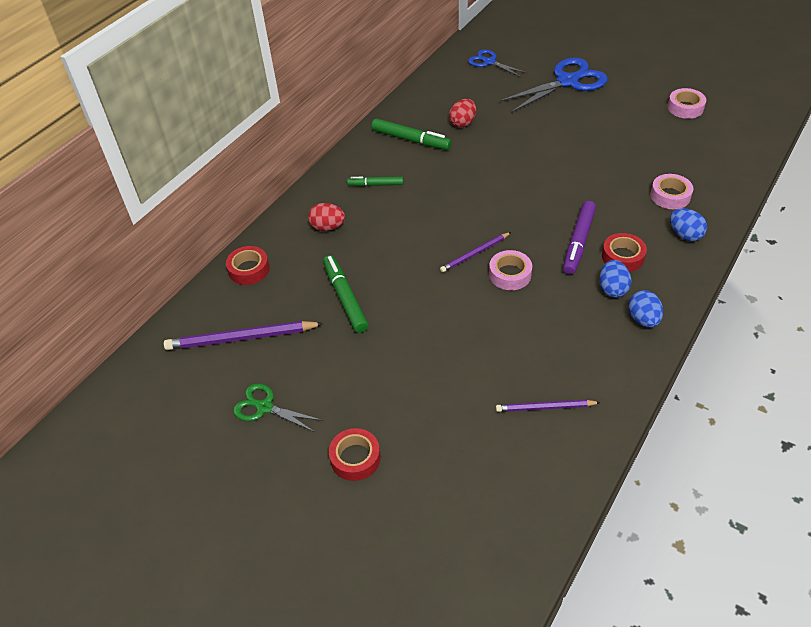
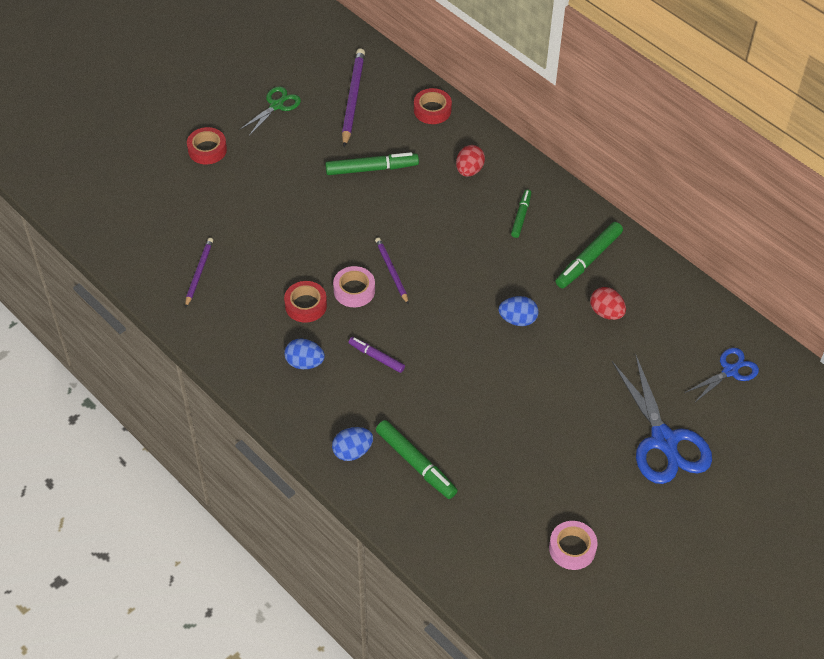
camera: 100 degrees right, 5 degrees up
purple marker [563,201,596,275] -> purple marker [348,337,405,373], size x0.62
red tape [602,233,647,272] -> red tape moved to [284,281,327,323]
blue egg [628,290,663,327] -> blue egg moved to [498,296,539,326]
pink tape [650,174,693,209] -> green marker [376,420,458,499]

